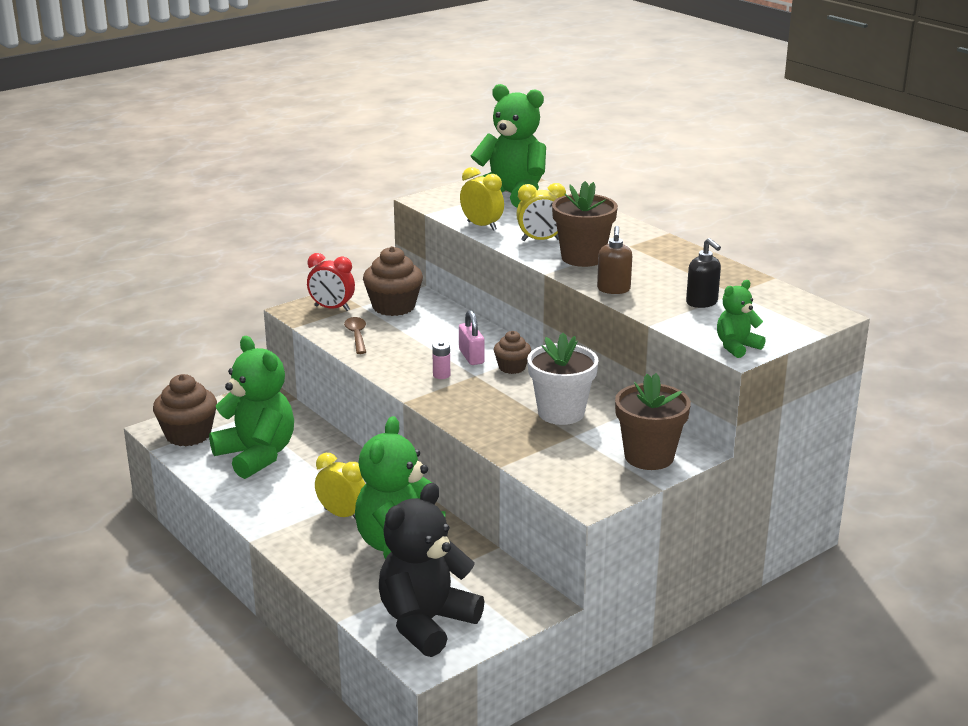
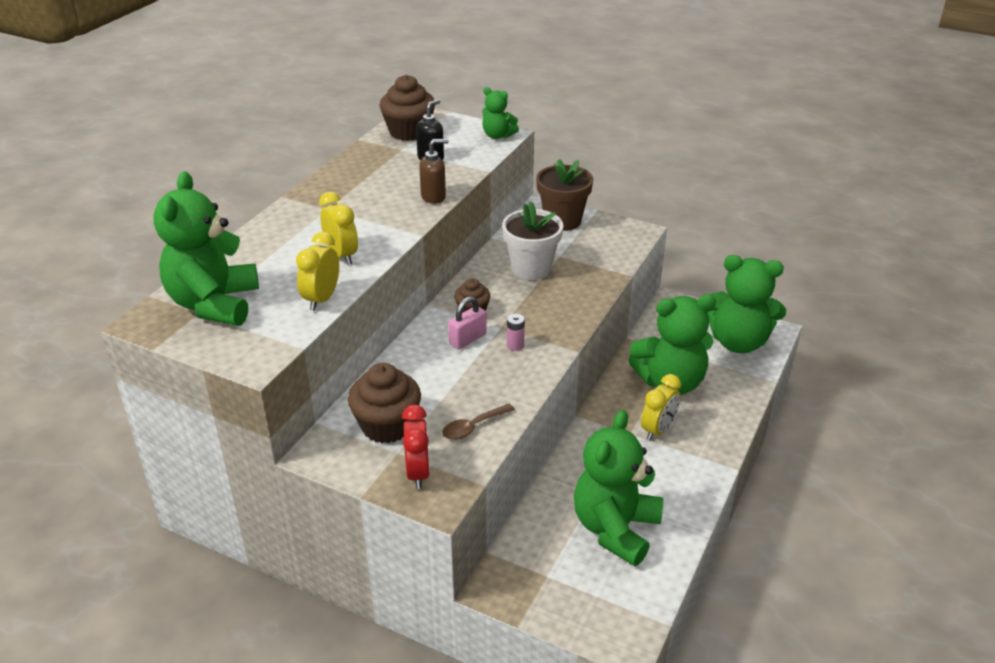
camera: 115 degrees left, 10 degrees up
brown cupcake [153,374,217,446] -> brown cupcake moved to [380,75,435,141]
yellow clock [315,453,365,520] -> yellow clock turned 150 degrees counterclockwise [641,374,681,441]
black teddy bear [379,483,485,657] -> green teddy bear [707,255,786,353]
brown flower pot [552,181,618,267] -> none

